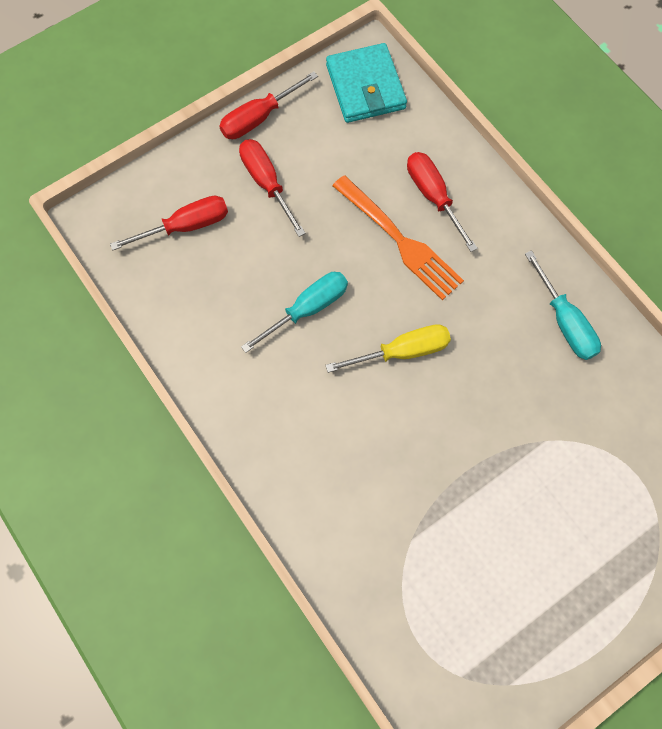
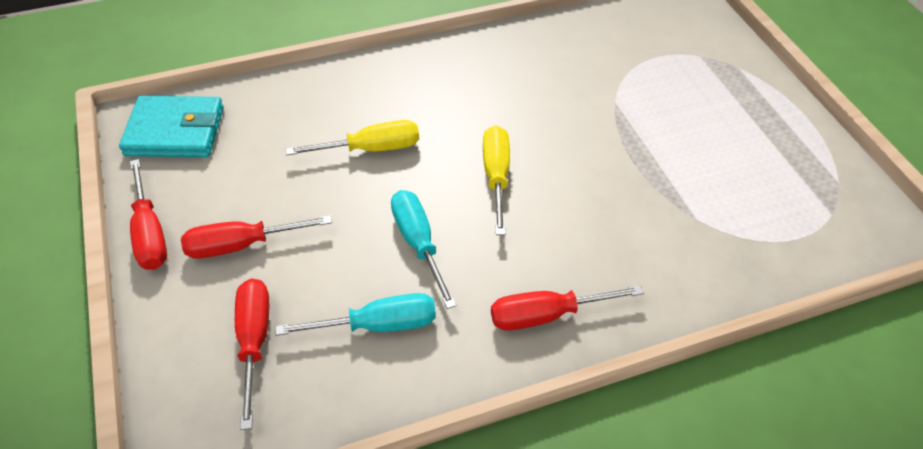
camera: 75 degrees left, 20 degrees down
orange fork [333,175,464,300] -> yellow screwdriver [286,120,419,155]
red screwdriver [407,152,478,252] -> red screwdriver moved to [491,285,644,331]
turquoise screwdriver [525,250,601,360] -> turquoise screwdriver moved to [275,293,436,336]

